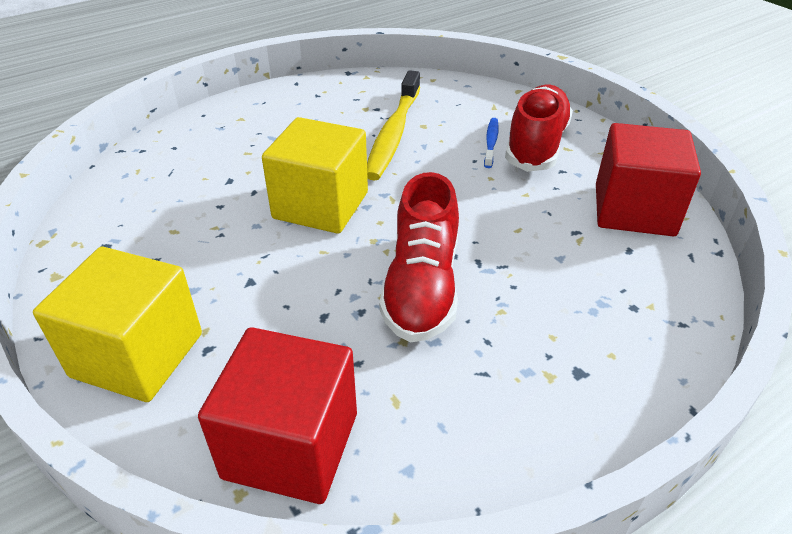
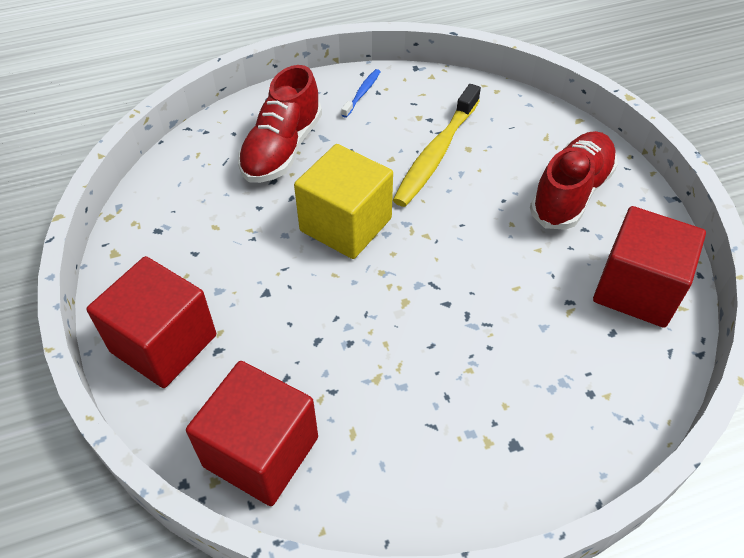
camera: 15 degrees right, 10 degrees up
yellow cube [33,247,202,402] -> red cube [86,256,216,388]
red shoe [379,172,459,342] -> red shoe moved to [238,65,322,183]
blue toothbrush [484,118,499,168] -> blue toothbrush moved to [341,69,381,118]

